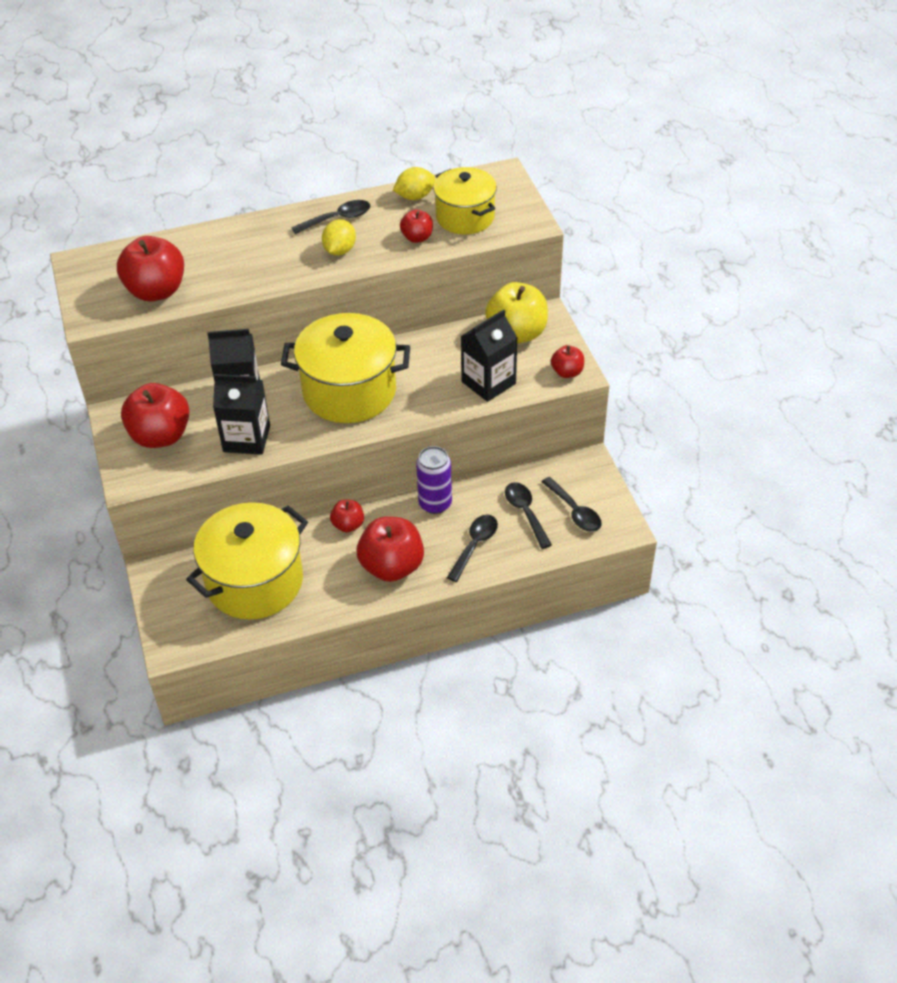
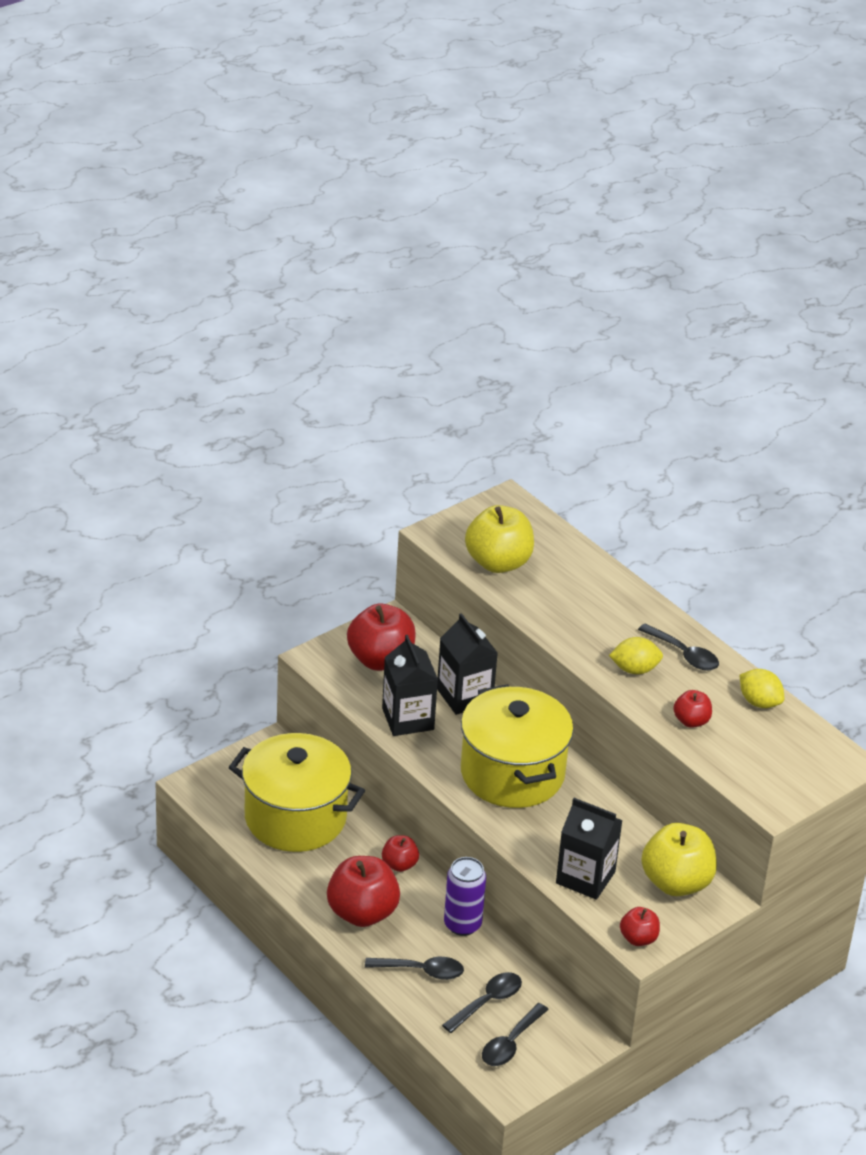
camera: 65 degrees right, 10 degrees down
red apple [117,236,184,301] -> yellow apple [465,505,534,573]
yellow pot [433,167,497,234] -> none

